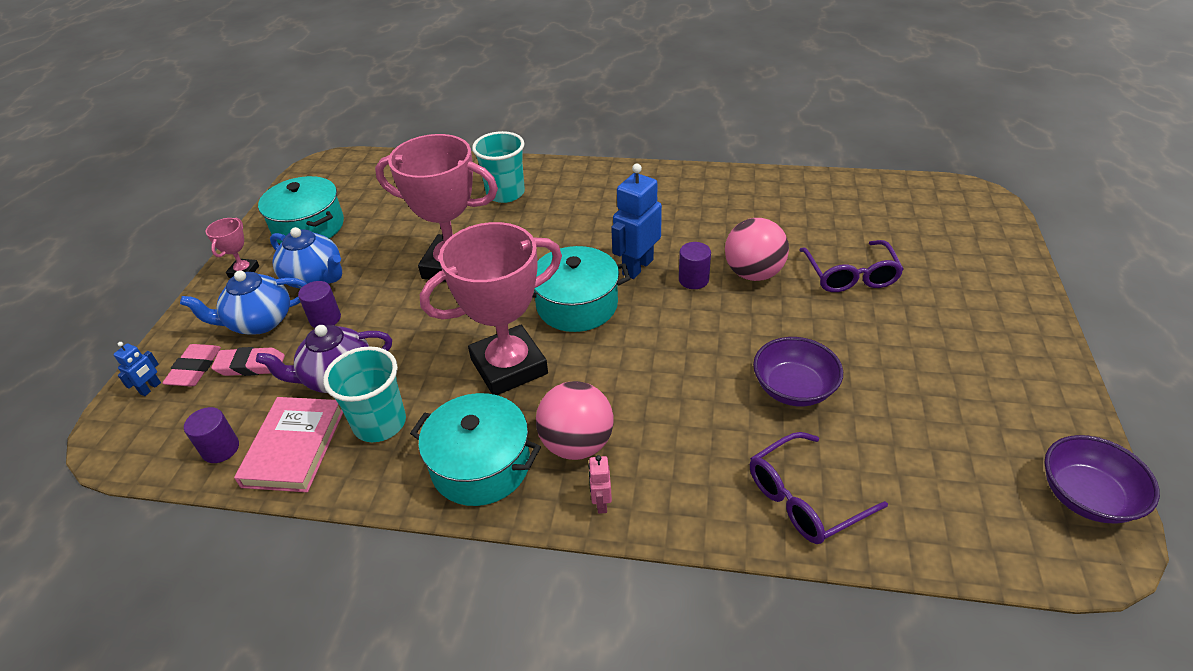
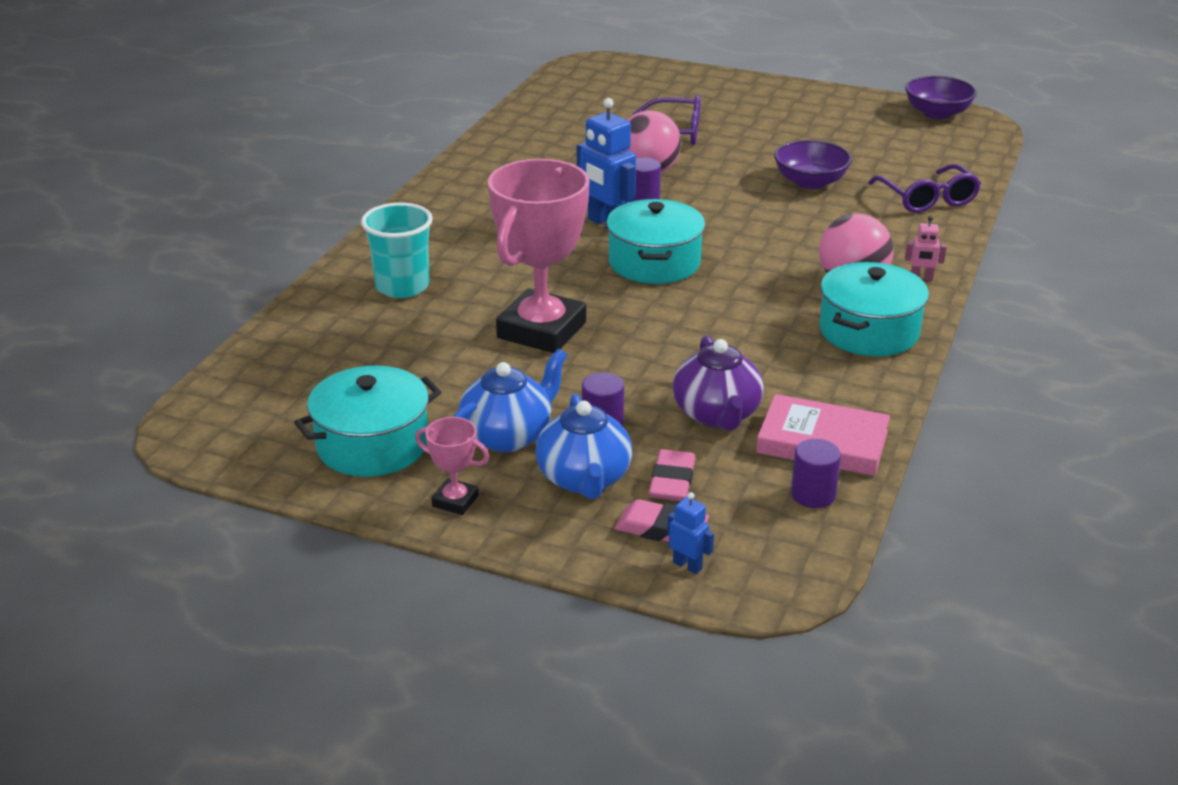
camera: 80 degrees left, 10 degrees down
turquoise cup [323,346,406,442] -> none
pink trophy [420,222,562,395] -> none

